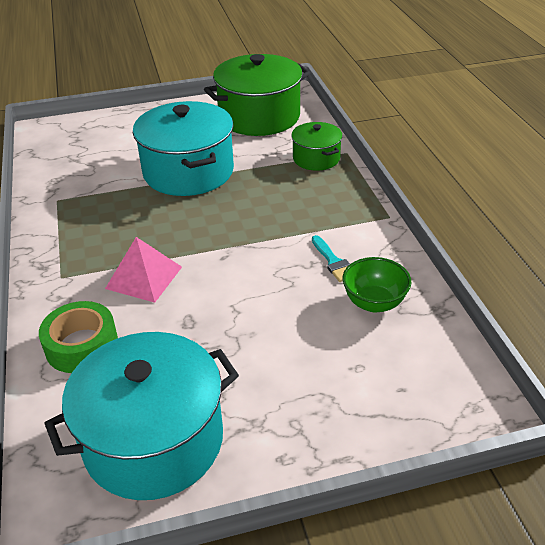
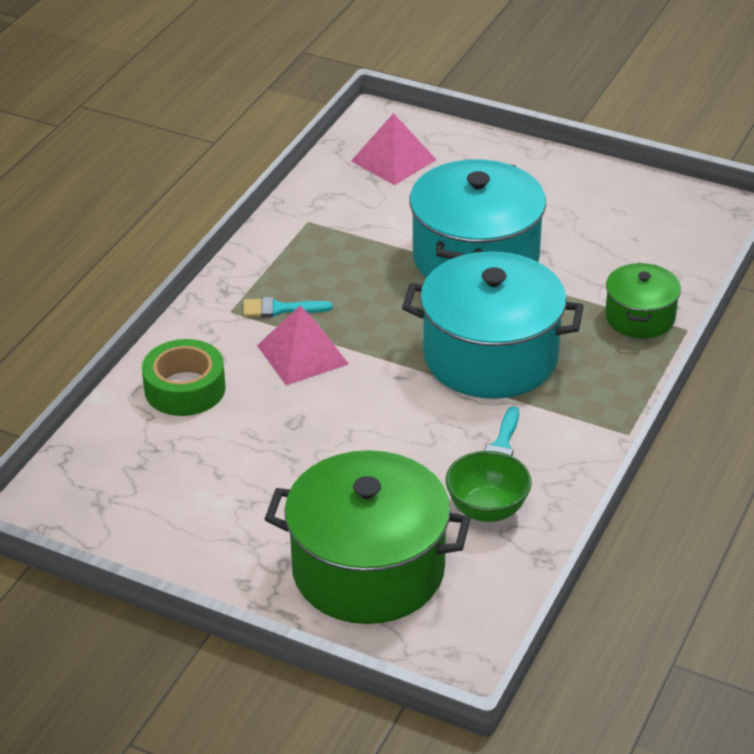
camera: 40 degrees right, 0 degrees up
turquoise pot [44,332,239,500] -> turquoise pot moved to [402,251,584,399]
green pot [204,54,311,136] -> green pot moved to [265,450,471,624]
none -> turquoise brush [243,297,333,317]
none -> pink pyramid [351,113,436,185]

